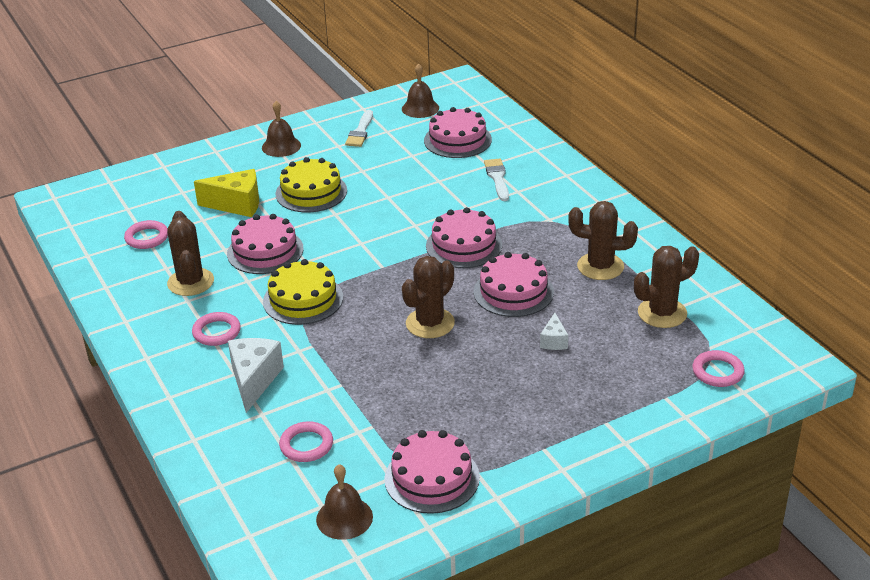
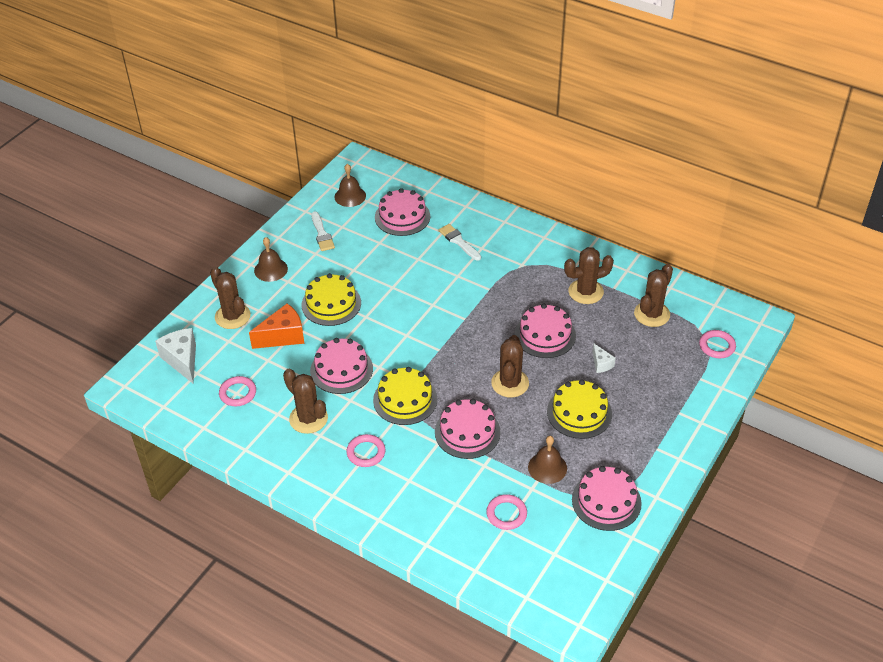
camera: 30 degrees left, 10 degrees up
yellow cheese [194,169,259,217] -> orange cheese [249,303,304,349]
white cheese [228,338,284,413] -> white cheese moved to [155,328,196,383]
brown bell [316,464,373,540] -> brown bell moved to [528,436,567,484]
pink cake [426,207,502,268] -> pink cake moved to [435,399,501,459]
none -> brown cactus [210,267,251,329]
none -> yellow cake [547,379,612,439]

